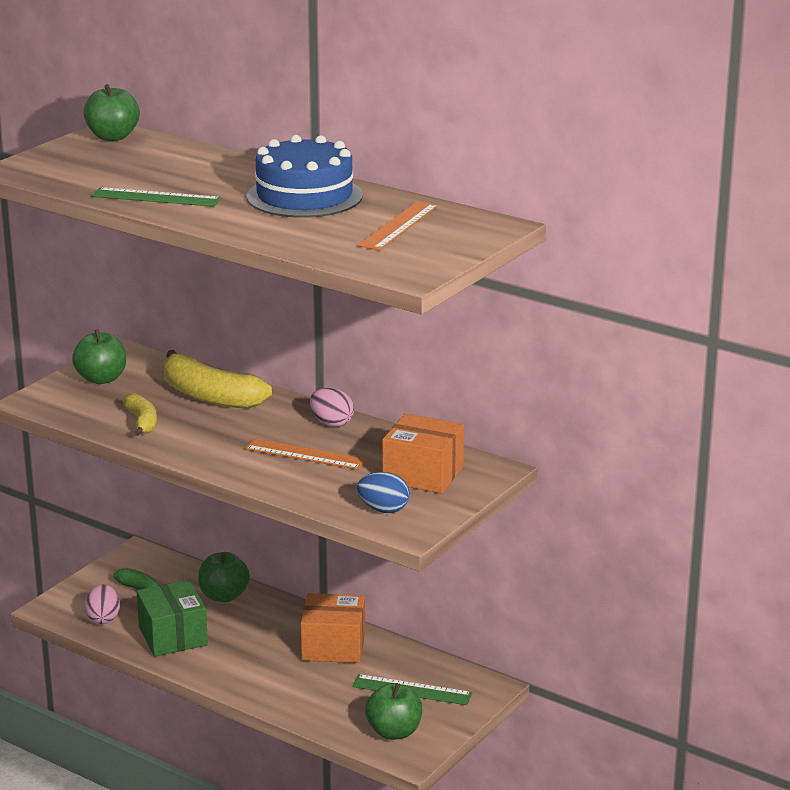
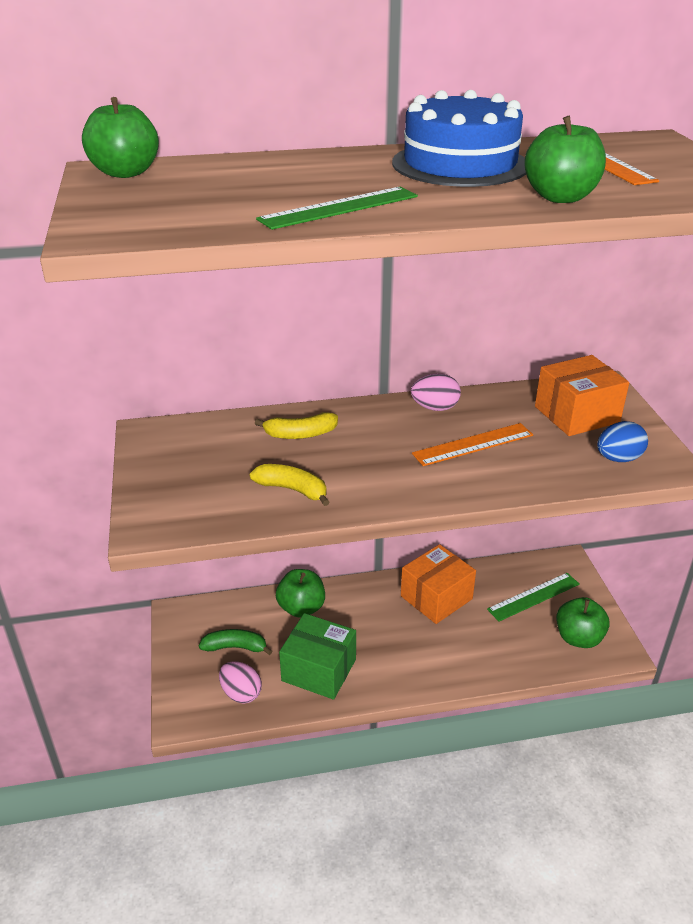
camera: 45 degrees left, 10 degrees up
green apple [72,329,126,384] -> green apple moved to [524,116,606,203]
yellow banana [164,350,272,409] -> yellow banana [255,412,338,439], size x0.55

